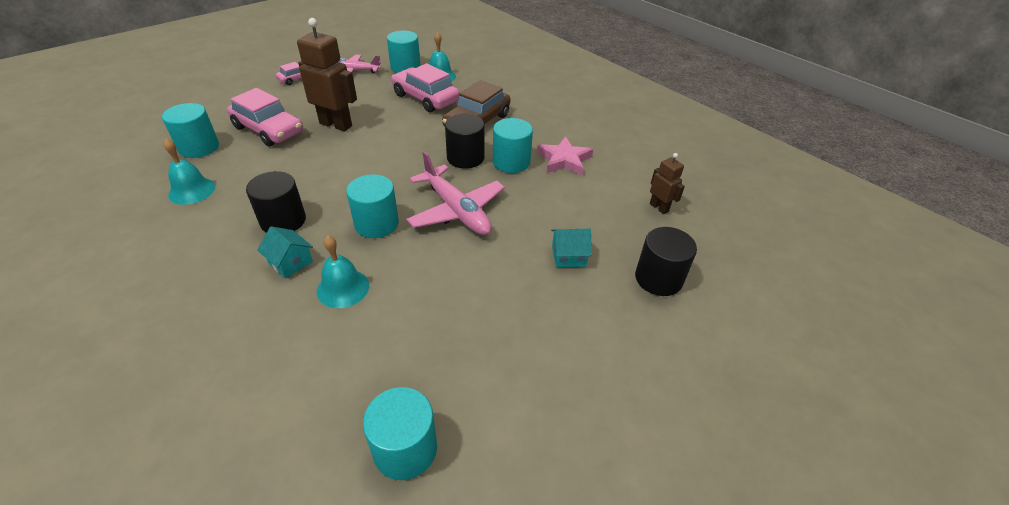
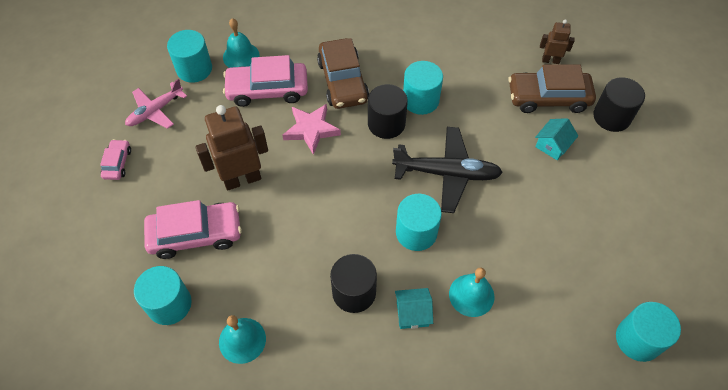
camera: 45 degrees left, 15 degrees up
pink plane [406,151,505,235] -> black plane [392,127,503,213]
pink star [537,136,593,175] -> pink star moved to [282,104,341,155]
none -> brown car [508,64,596,113]

